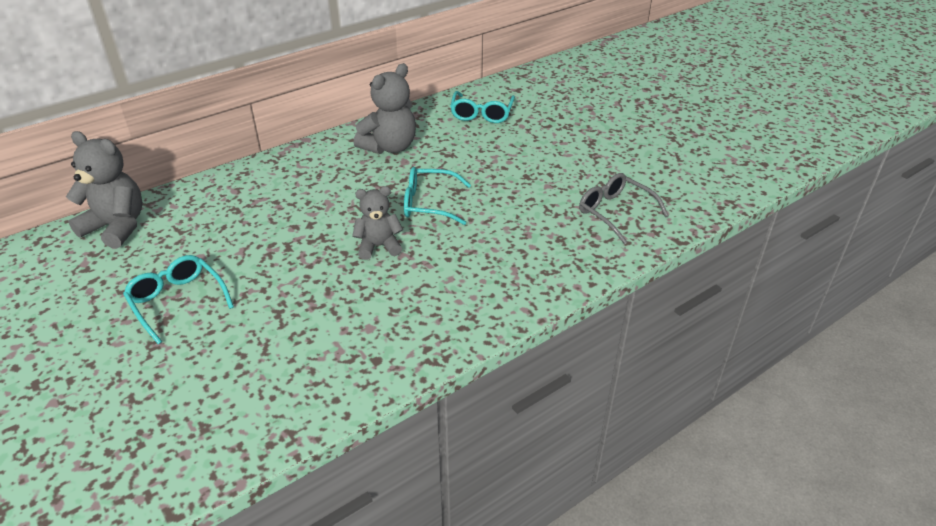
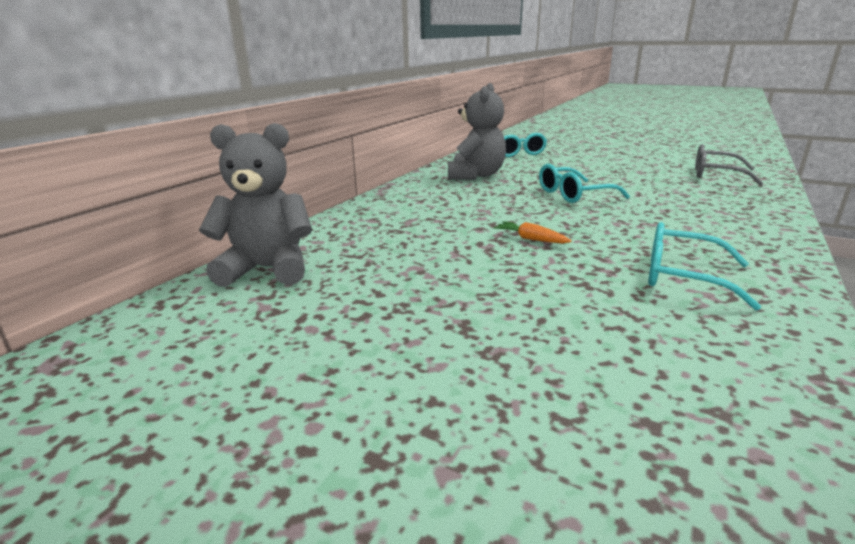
camera: 25 degrees left, 15 degrees down
turquoise glasses [123,255,234,344] -> turquoise glasses moved to [648,222,761,310]
grey teddy bear [352,186,403,260] -> none
none -> orange carrot [494,221,572,244]

